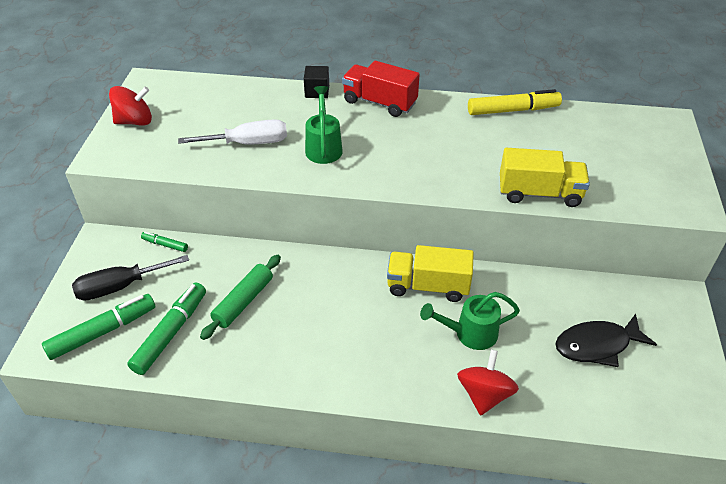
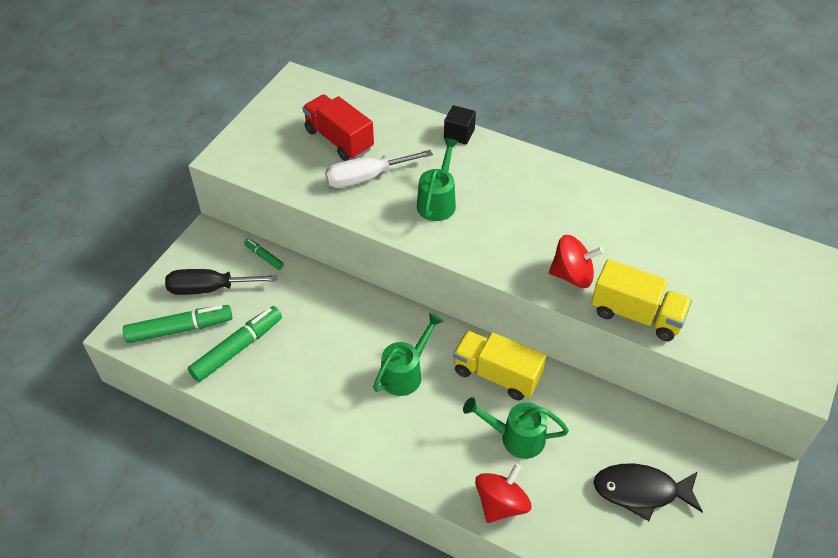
camera: 20 degrees right, 5 degrees up
red spinning top [109,86,152,126] -> red spinning top moved to [549,235,604,288]
white screwdriver [178,119,287,145] -> white screwdriver turned 150 degrees clockwise [325,150,433,188]
green rolling pin [200,255,281,340] -> none
red truck [342,61,420,117] -> red truck moved to [302,94,374,161]
yellow marker [468,89,562,115] -> none
none -> green watering can [373,313,443,396]

